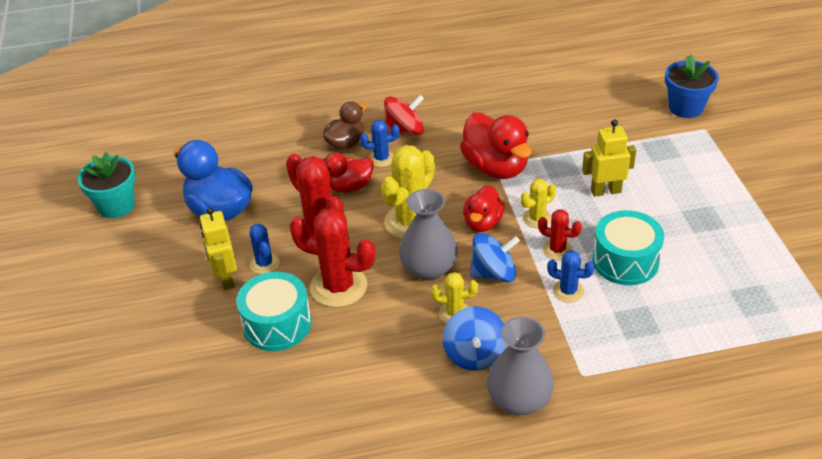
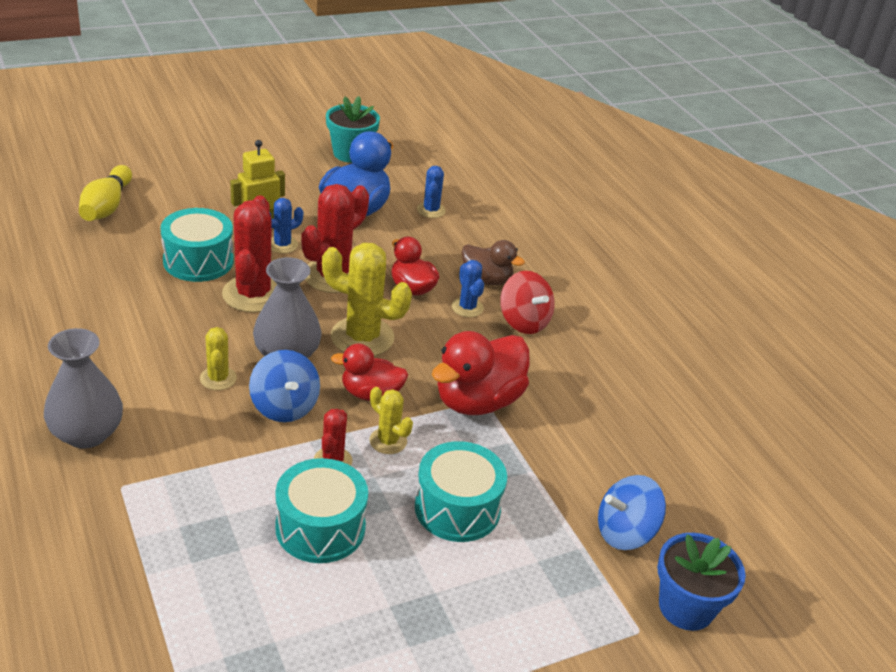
camera: 70 degrees right, 5 degrees down
blue spinning top [443,306,507,371] -> blue spinning top moved to [598,475,666,550]
blue cactus [547,250,595,303] -> blue cactus moved to [417,166,446,218]
yellow robot [582,119,636,197] -> turquoise drum [415,441,507,542]
none -> yellow bowling pin [79,165,132,221]

